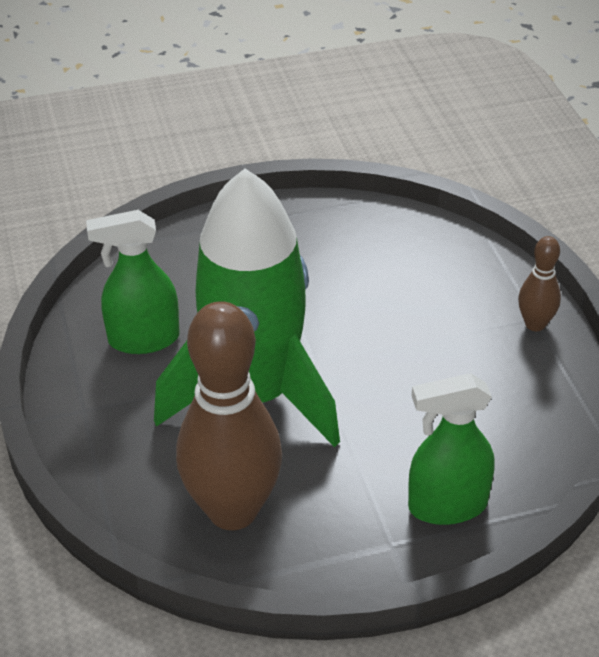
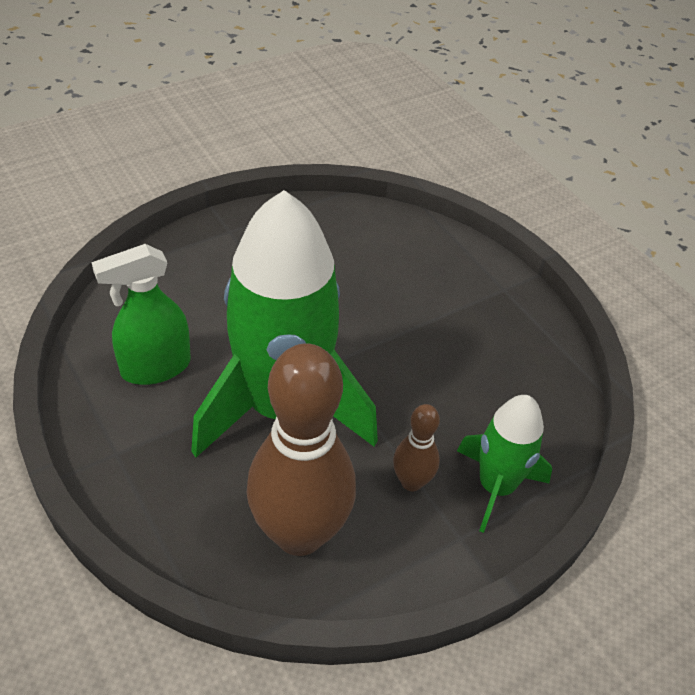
camera: 20 degrees left, 5 degrees up
green spray bottle [408,373,495,525] -> green rocket [457,395,552,533]
brown bowling pin [518,236,561,331] -> brown bowling pin moved to [393,404,440,491]

